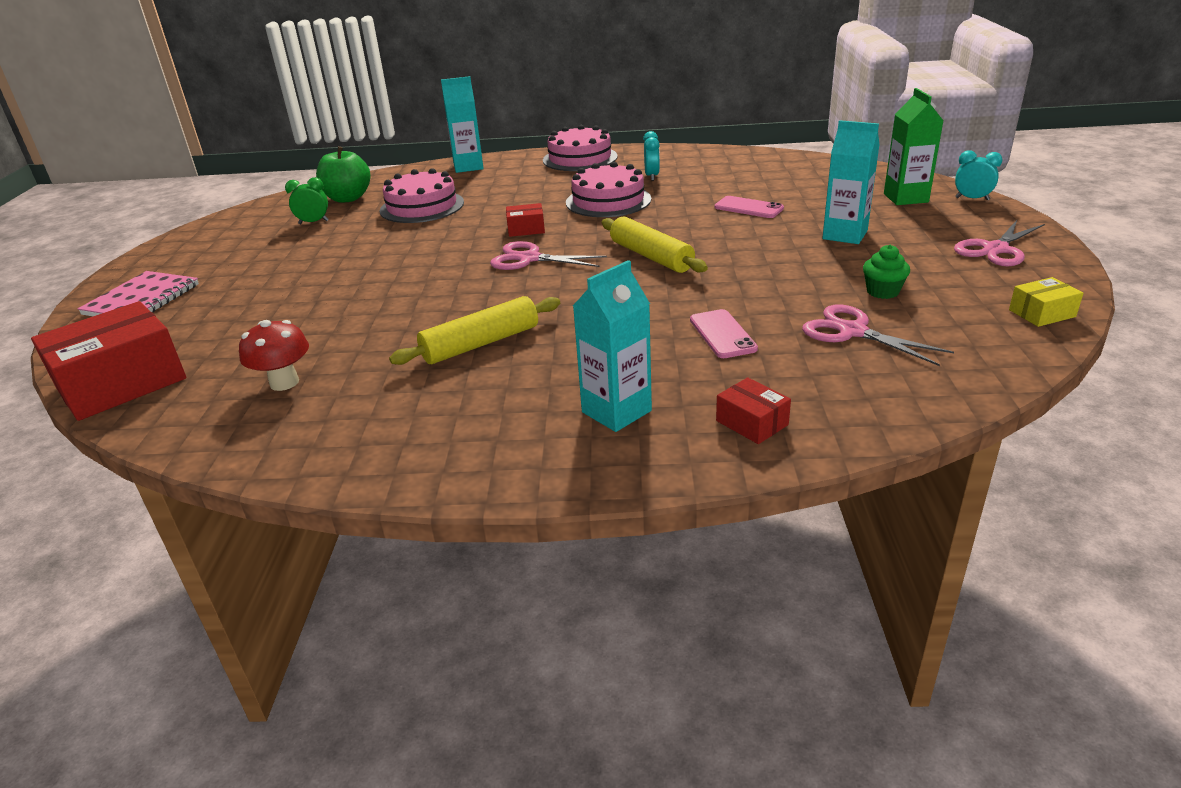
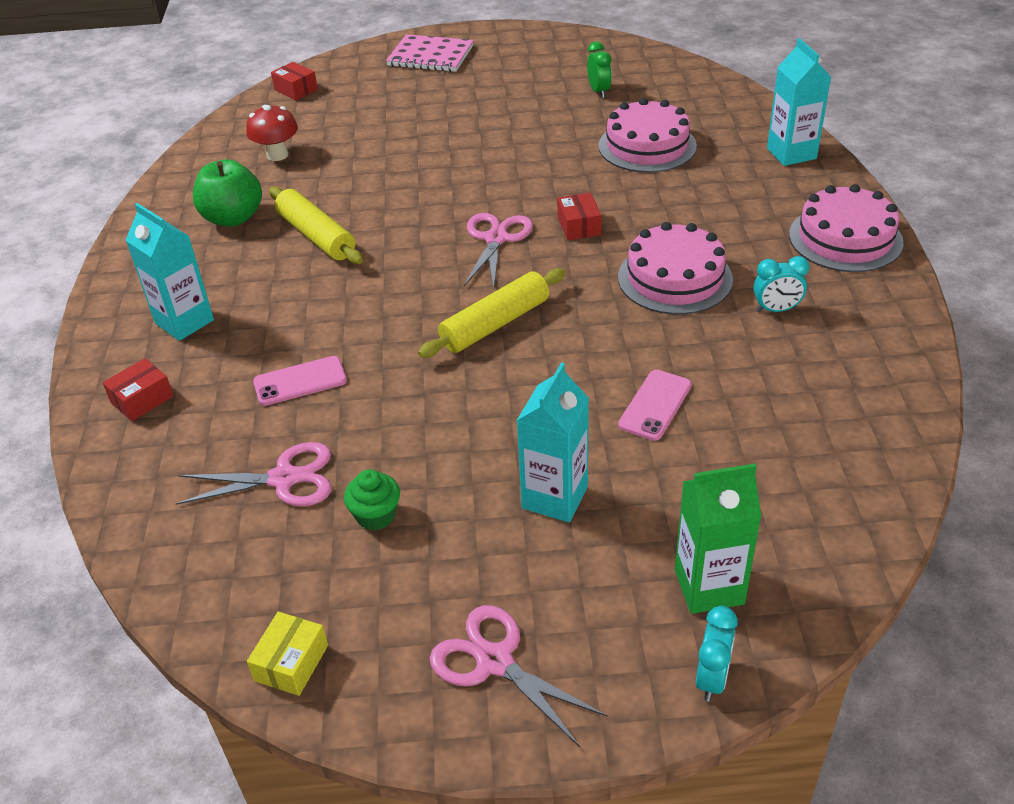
camera: 85 degrees right, 10 degrees up
red box [31,301,186,421] -> red box [271,62,318,100], size x0.46
green apple [316,146,371,203] -> green apple moved to [193,159,262,226]
pink scissors [802,304,954,366] -> pink scissors turned 45 degrees clockwise [175,442,331,506]
yellow box [1009,277,1083,327] -> yellow box turned 45 degrees clockwise [247,612,328,696]

